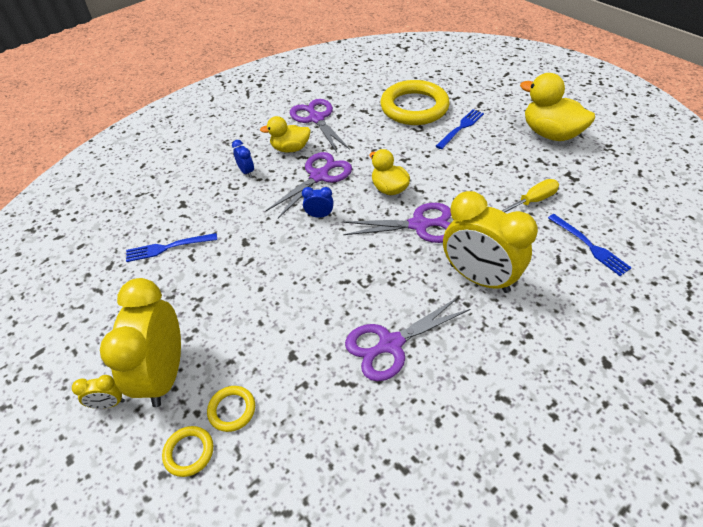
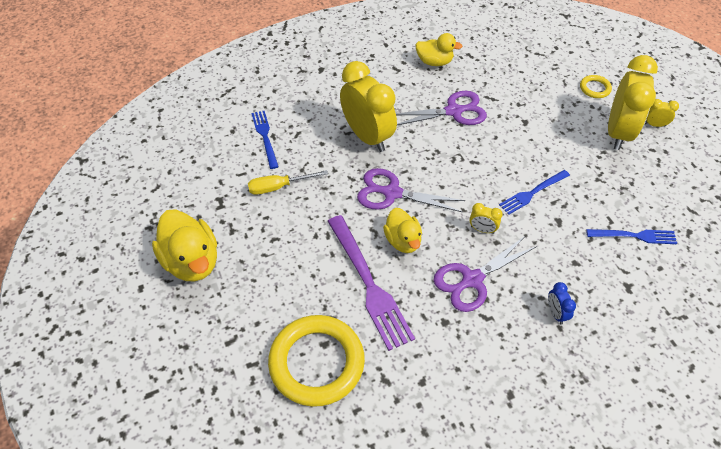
camera: 165 degrees left, 5 degrees up
yellow ring [207,386,255,432] -> none
yellow duck [260,116,311,152] -> yellow duck moved to [415,33,463,66]
purple scissors [290,99,350,152] -> none
blue clock [302,187,333,218] -> yellow clock [469,203,503,234]
blue fork [436,109,484,149] -> blue fork moved to [499,170,570,215]
none -> purple fork [327,215,415,351]

